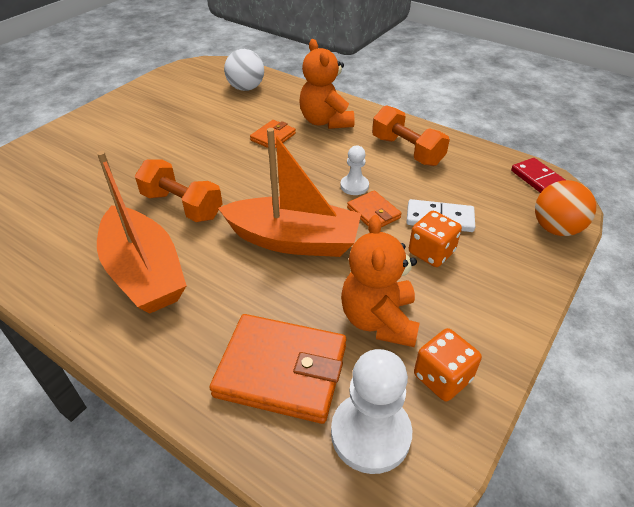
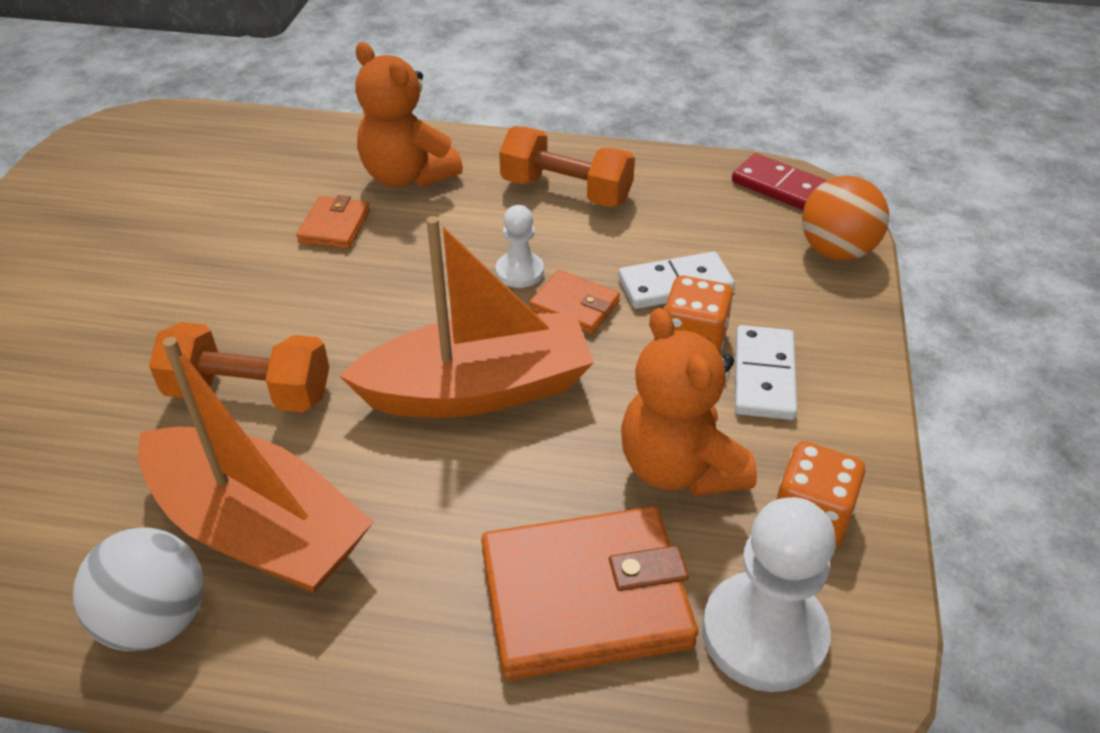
camera: 25 degrees left, 0 degrees up
white ball [224,49,264,91] -> white ball moved to [73,527,204,651]
none -> white domino [735,325,797,420]

